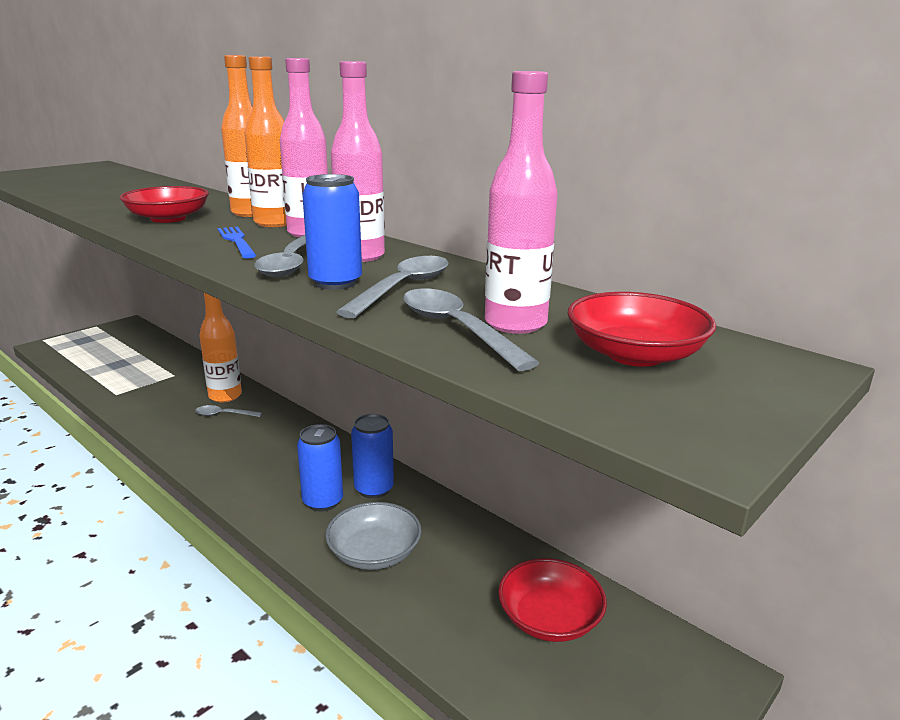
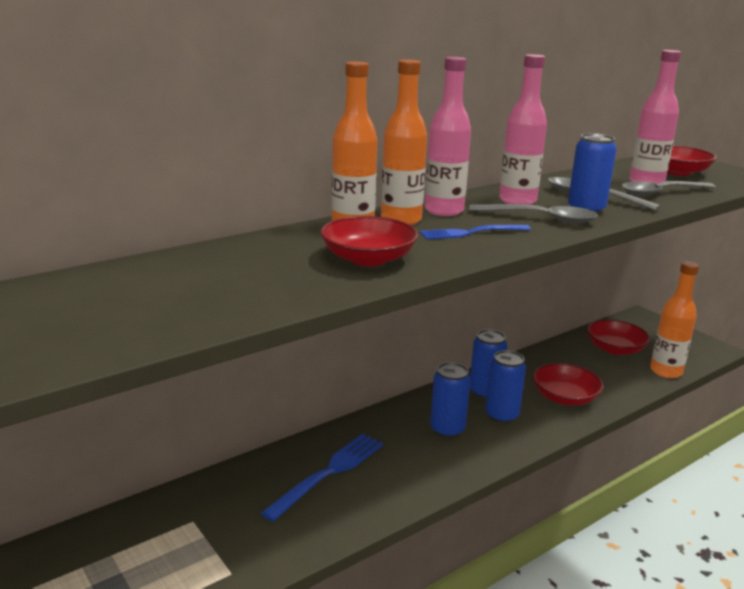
camera: 80 degrees left, 0 degrees up
grey spoon [195,405,262,417] -> blue fork [261,433,383,522]
orange bottle [199,293,242,403] -> orange bottle moved to [650,261,699,378]
grey bowl [325,502,422,570] -> red bowl [533,363,603,406]
none -> blue can [430,362,471,438]

